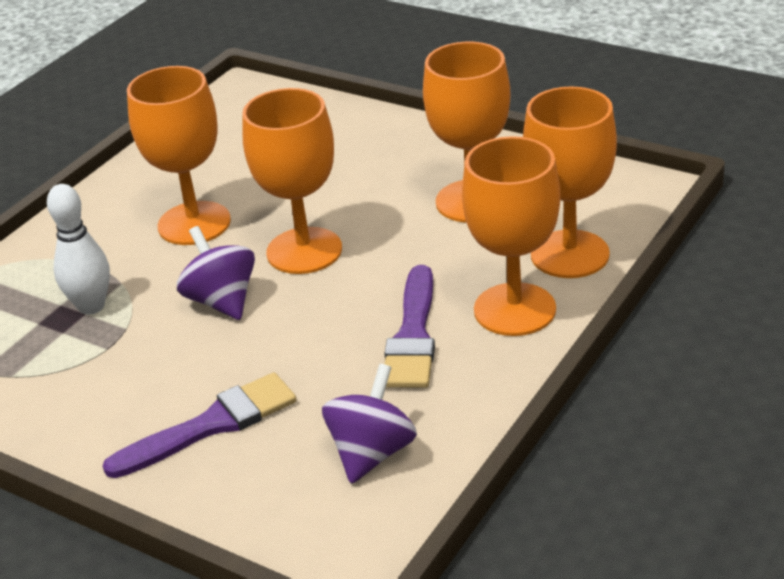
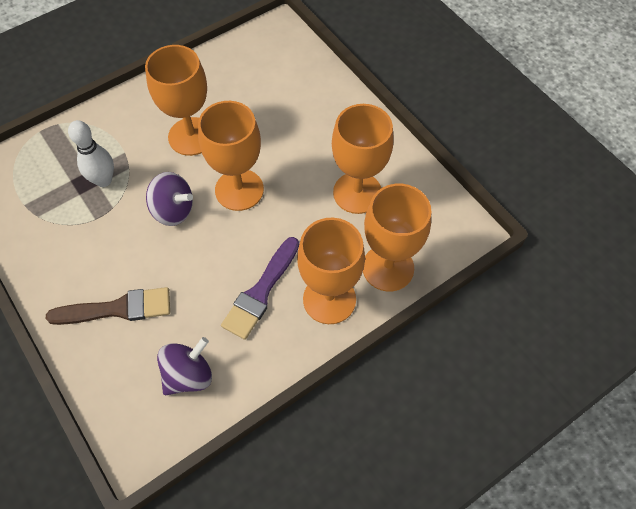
camera: 20 degrees right, 25 degrees up
purple brush [103,372,297,478] -> brown brush [46,287,170,325]
purple spinning top [177,226,255,320] -> purple spinning top turned 120 degrees clockwise [146,172,193,226]

